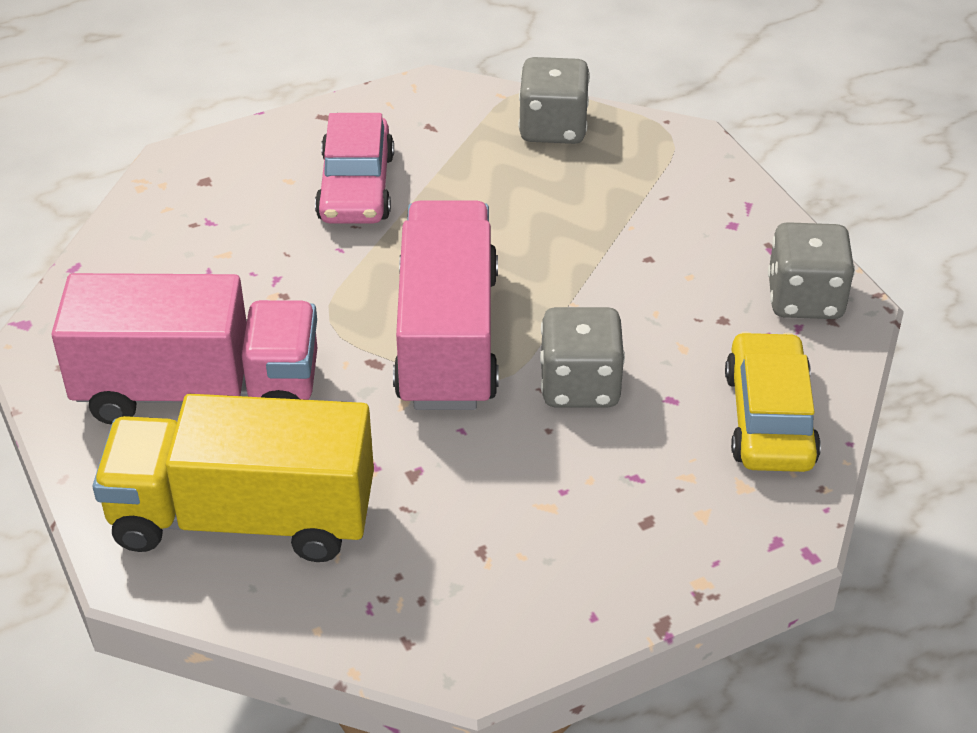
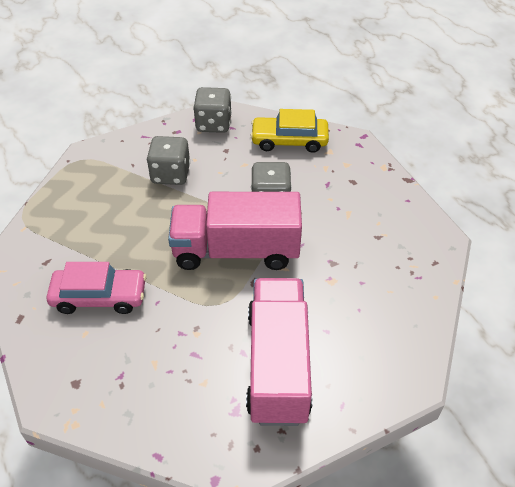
camera: 90 degrees left, 5 degrees up
yellow truck [93,394,374,562] -> none
grey dice [518,57,590,144] -> grey dice moved to [147,136,190,185]

